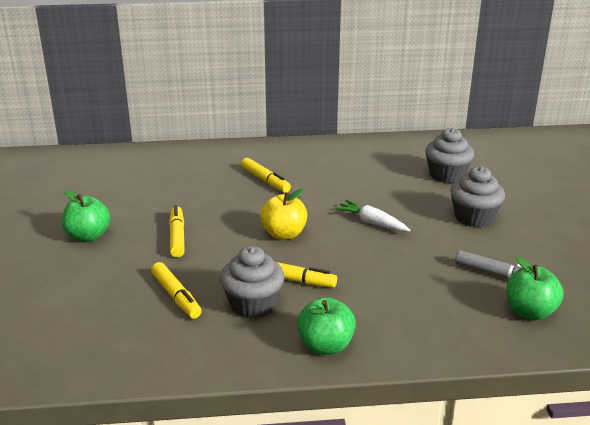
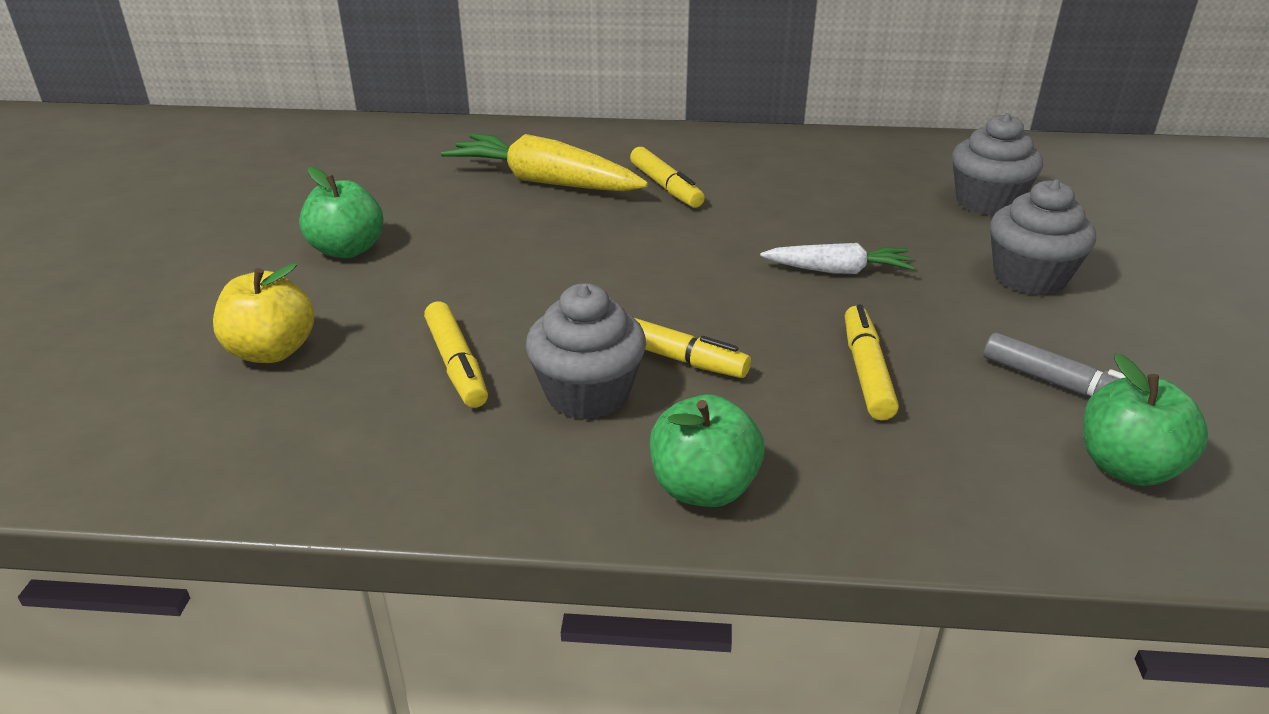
camera: 10 degrees right, 5 degrees up
yellow marker [169,205,185,258] -> yellow marker moved to [845,304,899,420]
yellow apple [260,189,307,240] -> yellow apple moved to [213,263,315,363]
white carrot [335,200,411,232] -> white carrot turned 135 degrees clockwise [760,243,915,274]
none -> yellow carrot [441,133,648,191]

